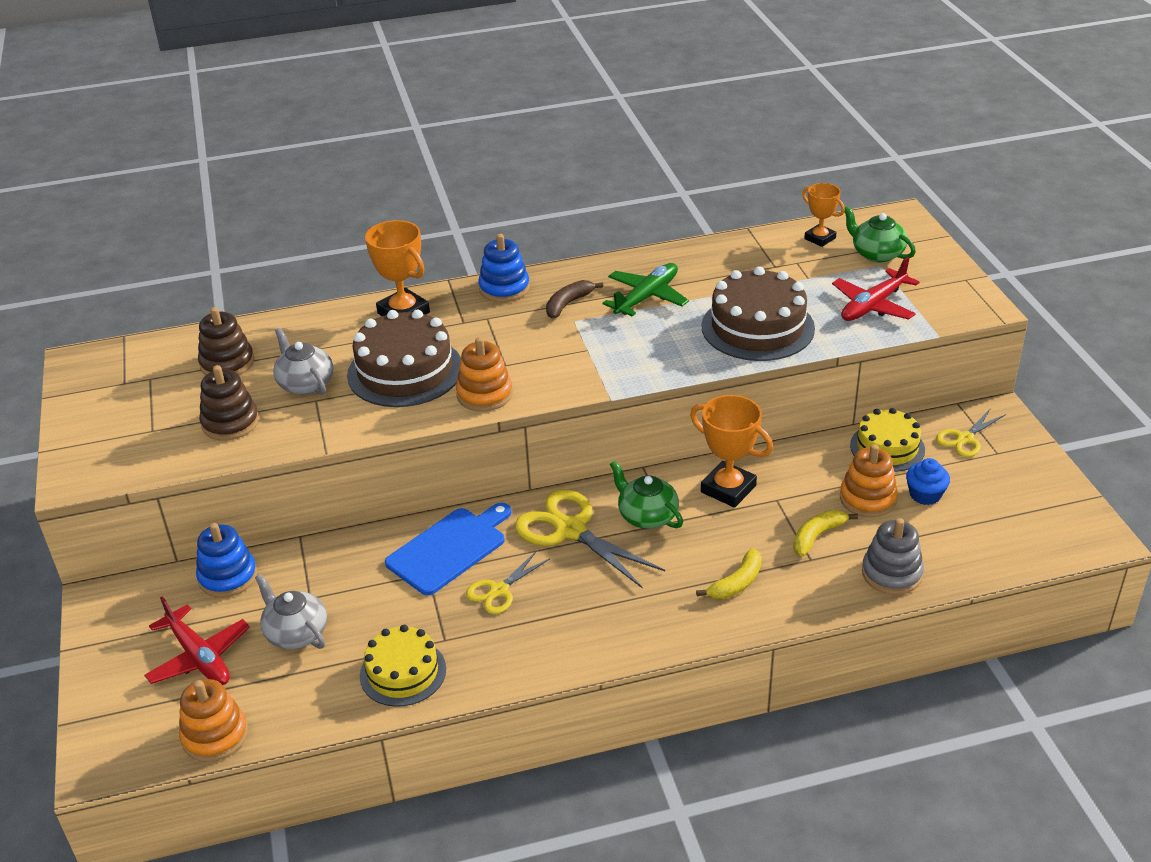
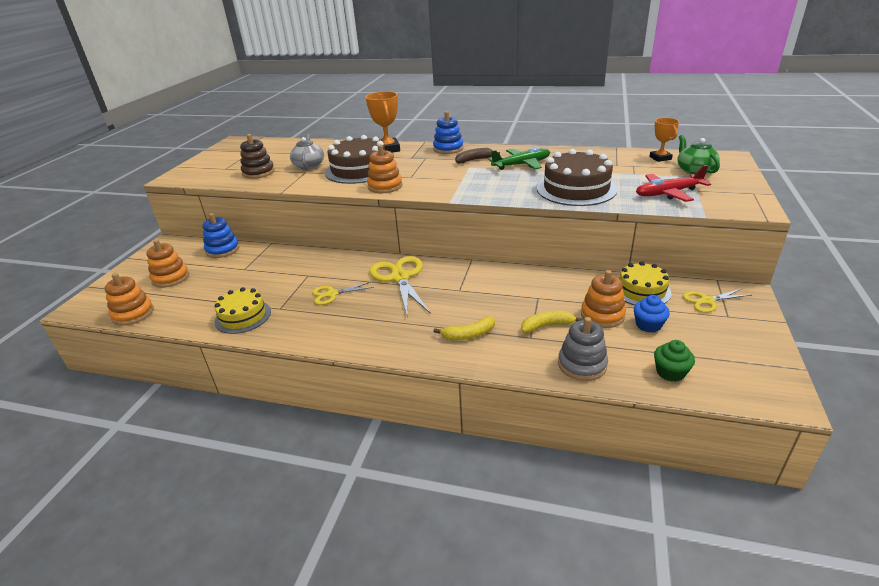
camera: 30 degrees right, 5 degrees down
red plane [144,596,250,685] -> orange stacking toy [146,239,189,288]
brown stacking toy [198,307,254,375] -> none
grey teapot [255,574,327,649] -> none
blue cutting board [385,503,511,595] -> none
green teapot [610,461,683,529] -> none
orange trophy [690,395,773,508] -> none
none -> green cupcake [654,340,695,382]

